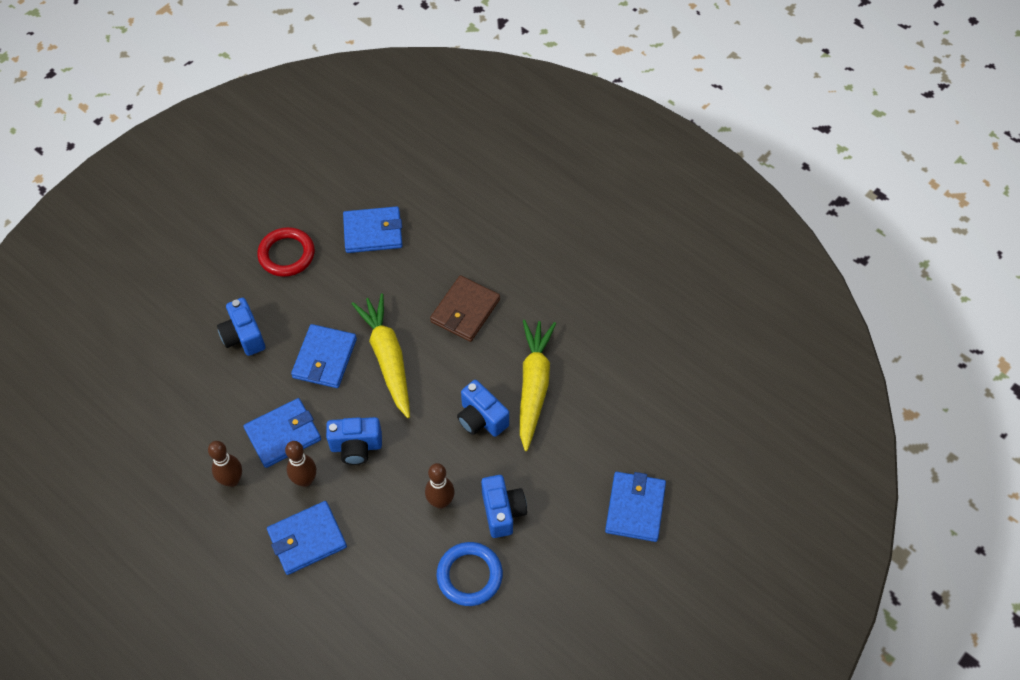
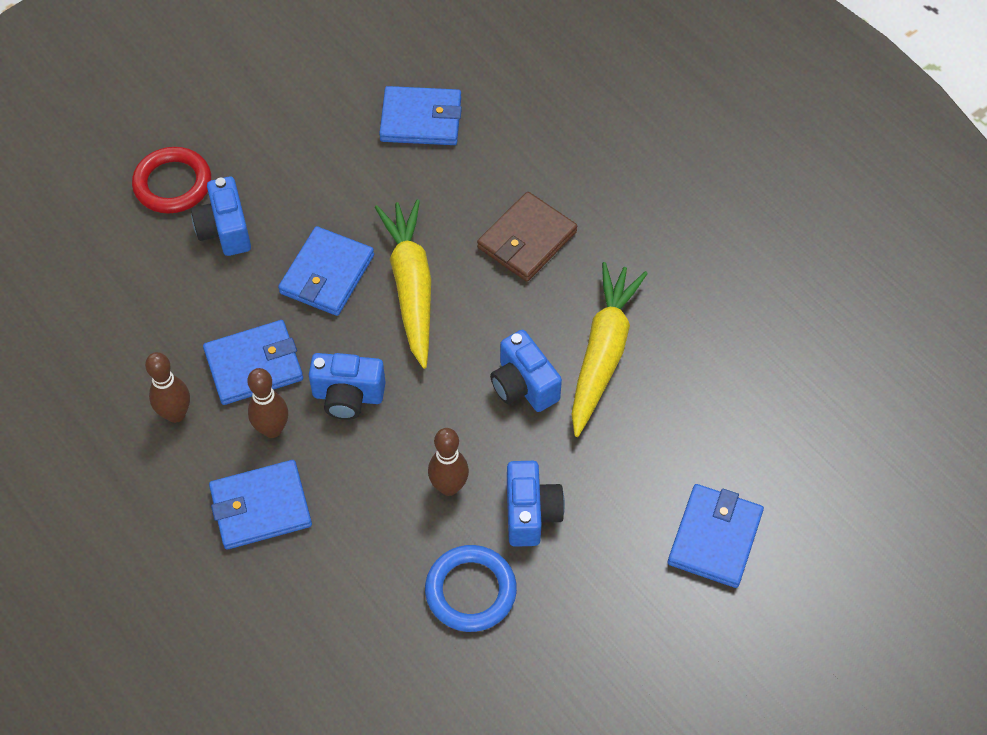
camera: 10 degrees right, 0 degrees up
red ring [257,227,315,277] -> red ring moved to [132,147,211,213]

